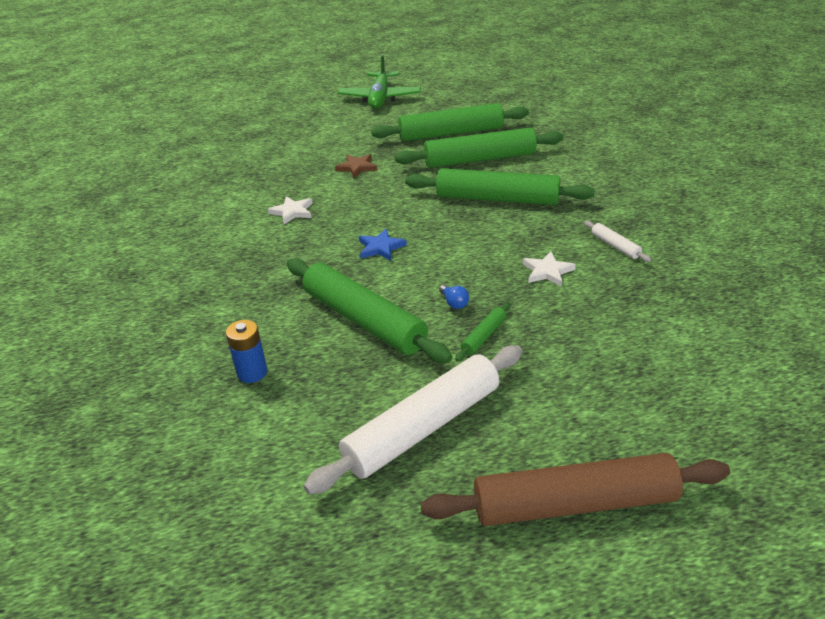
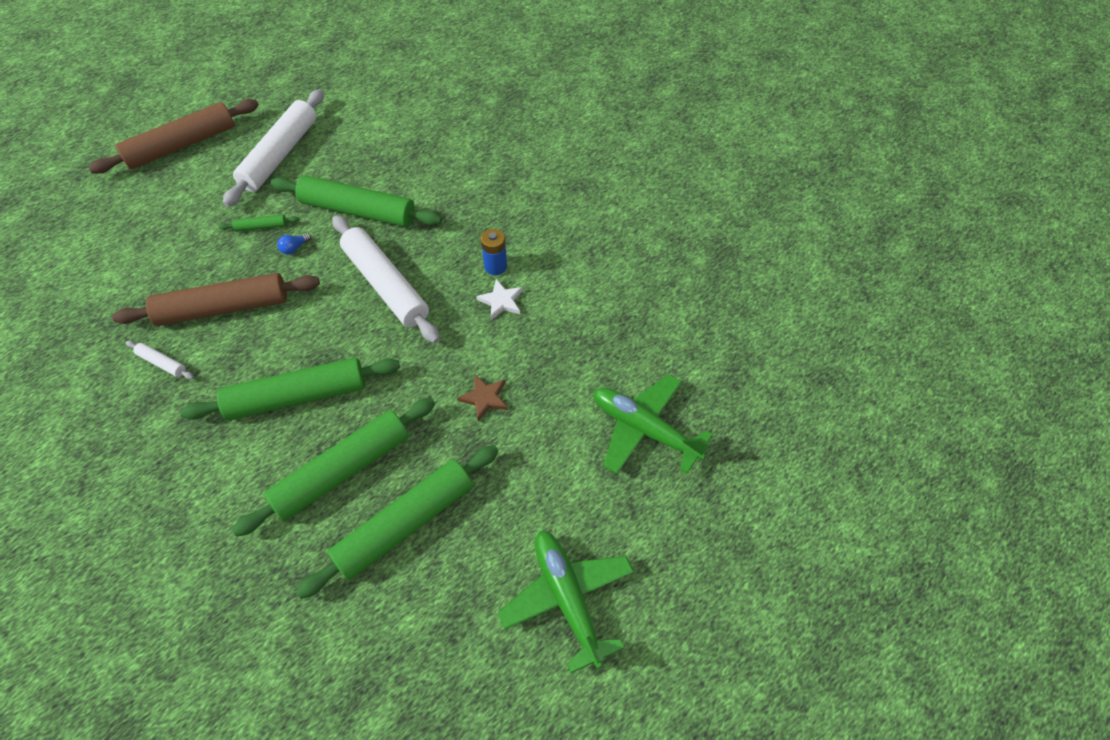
camera: 150 degrees right, 20 degrees up
blue battery [226,320,267,383] -> blue battery moved to [481,229,507,275]
blue star [359,229,407,261] -> white rolling pin [332,215,440,343]
blue light bulb [439,285,469,309] -> blue light bulb turned 75 degrees counterclockwise [277,233,311,255]
green rolling pin [455,302,510,362] -> green rolling pin turned 75 degrees clockwise [219,215,299,232]
white star [522,251,576,287] -> brown rolling pin [112,273,320,326]
none -> green plane [593,374,713,474]

